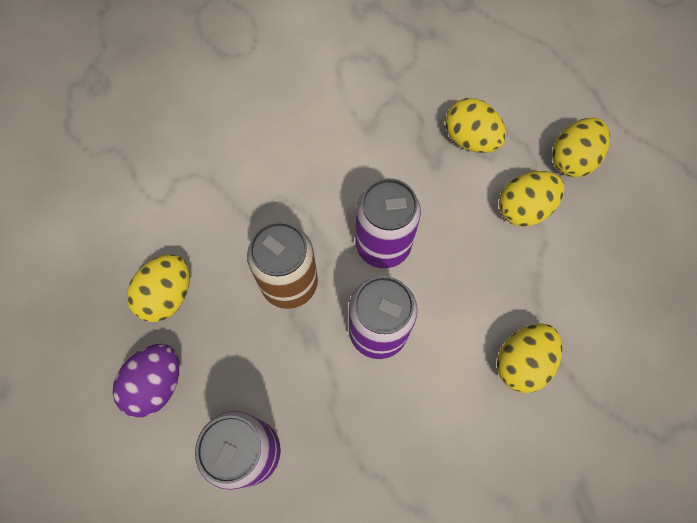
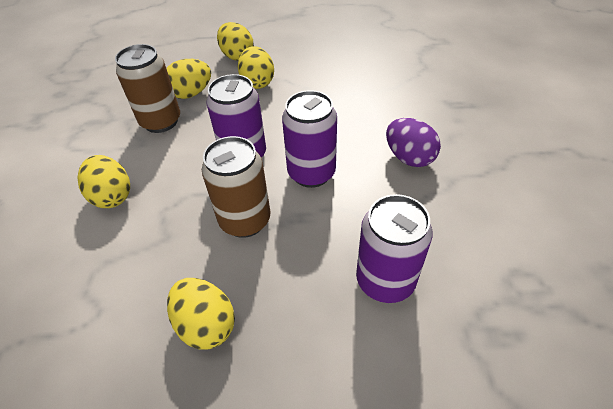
camera: 70 degrees left, 20 degrees down
purple egg [113,344,179,417] -> purple egg moved to [386,118,441,167]
yellow egg [497,323,562,393] -> yellow egg moved to [77,155,130,208]
none -> brown can [115,44,180,133]

